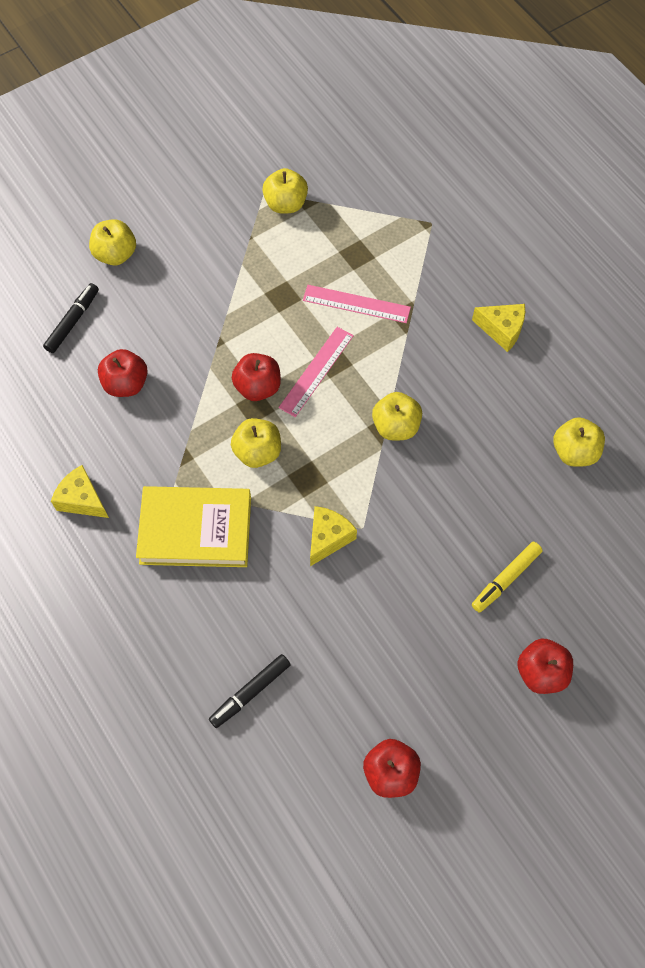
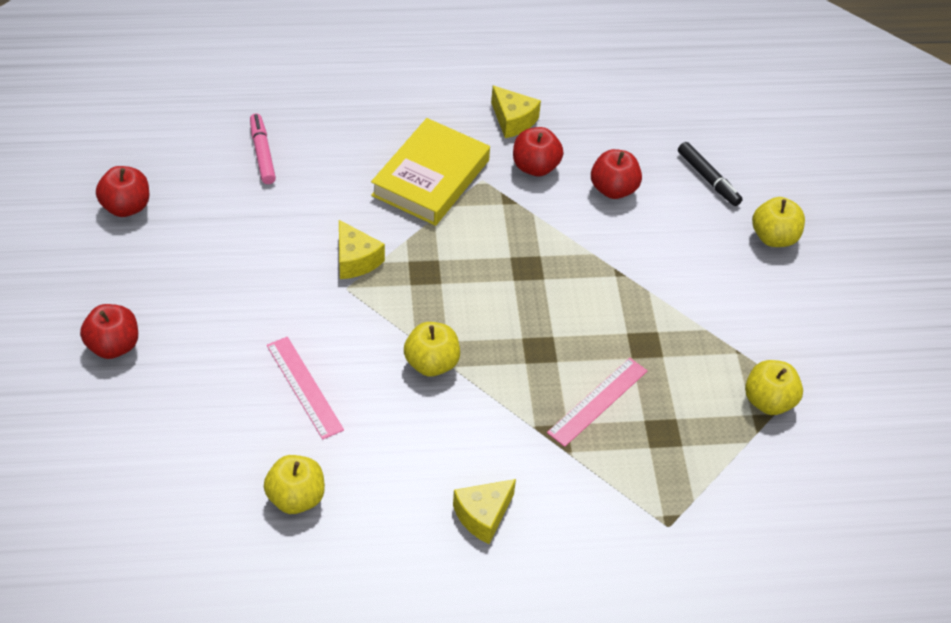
camera: 115 degrees right, 15 degrees down
yellow cheese [51,465,109,518] -> yellow cheese turned 75 degrees clockwise [491,86,541,138]
black marker [209,654,291,728] -> pink marker [250,113,276,184]
yellow apple [231,418,281,468] -> none
red apple [232,353,281,401] -> red apple moved to [513,127,564,176]
pink ruler [279,327,354,417] -> pink ruler moved to [267,337,344,440]
yellow marker [472,542,543,613] -> none

